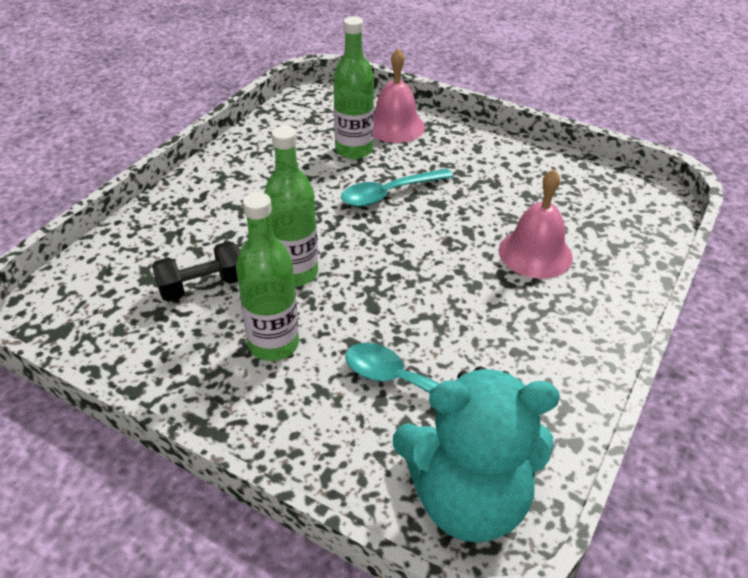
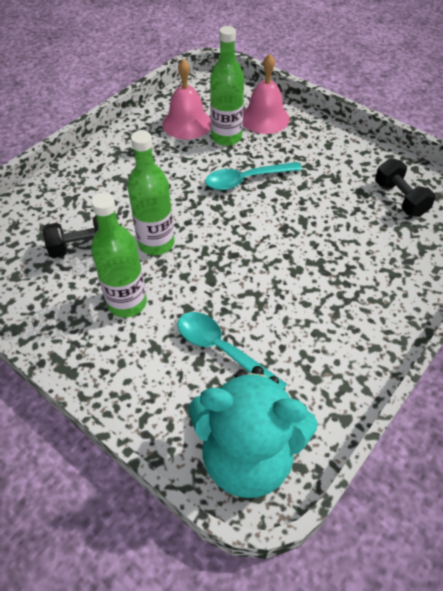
camera: 10 degrees right, 10 degrees up
pink bell [499,169,573,279] -> pink bell moved to [162,59,211,139]
none -> black dumbbell [375,158,436,217]

